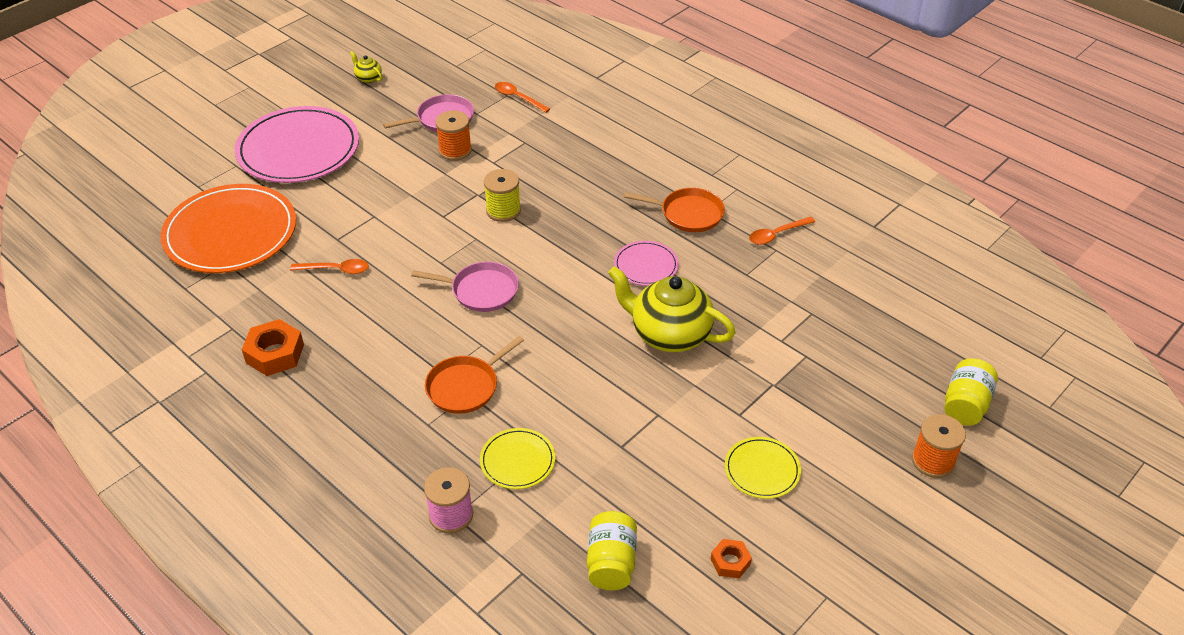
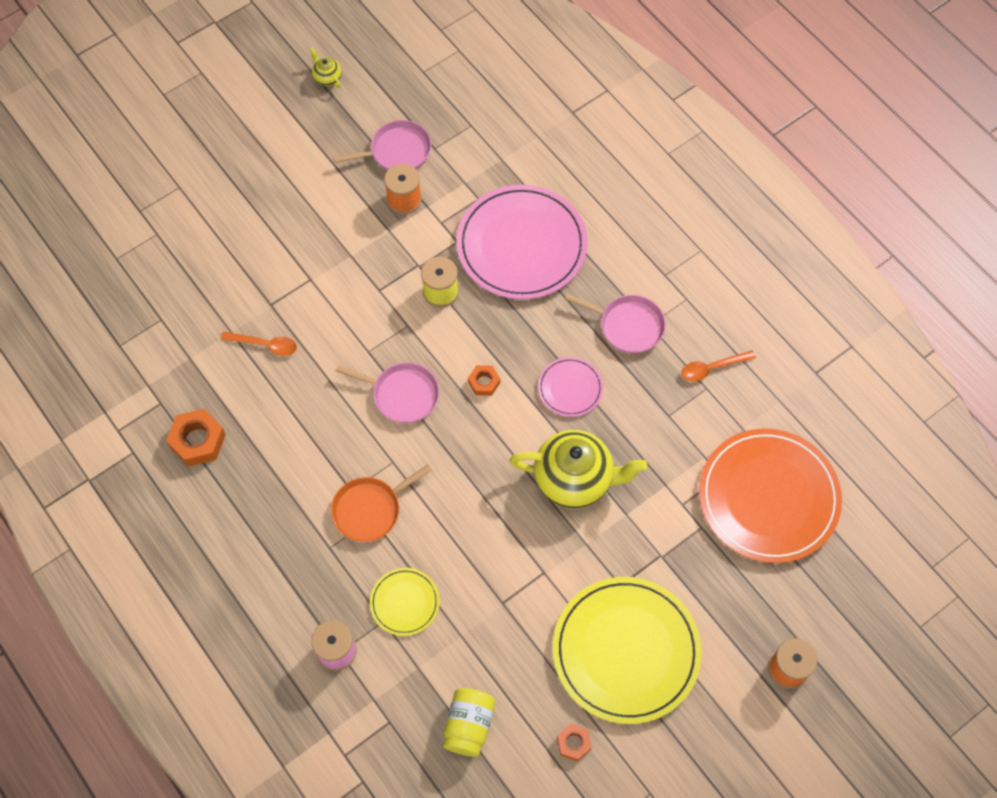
camera: 10 degrees right, 20 degrees up
orange plate [160,184,296,273] -> orange plate moved to [699,428,842,563]
pink plate [235,106,359,183] -> pink plate moved to [456,185,588,300]
orange spoon [495,82,550,113] -> none
yellow teapot [608,266,736,352] -> yellow teapot turned 150 degrees clockwise [510,430,647,508]
orange pan [624,188,725,232] -> pink pan [565,294,666,353]
yellow plate [725,437,801,499] -> yellow plate [553,577,702,724], size x2.10
yellow jar [944,358,998,426] -> none
none -> orange nut [468,365,500,396]

